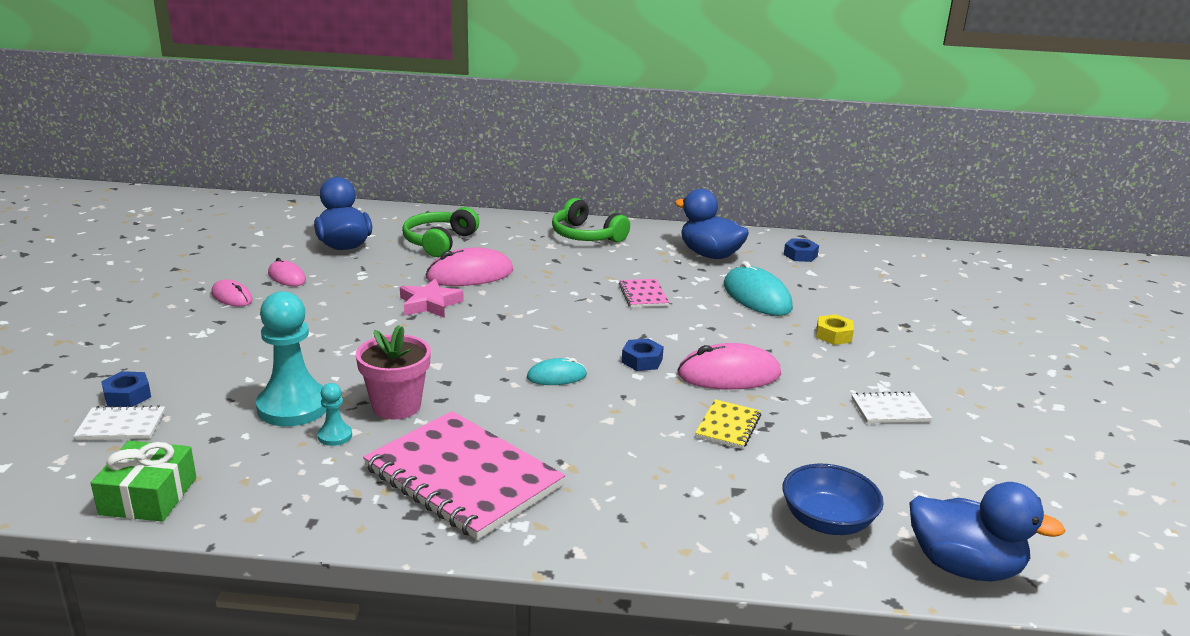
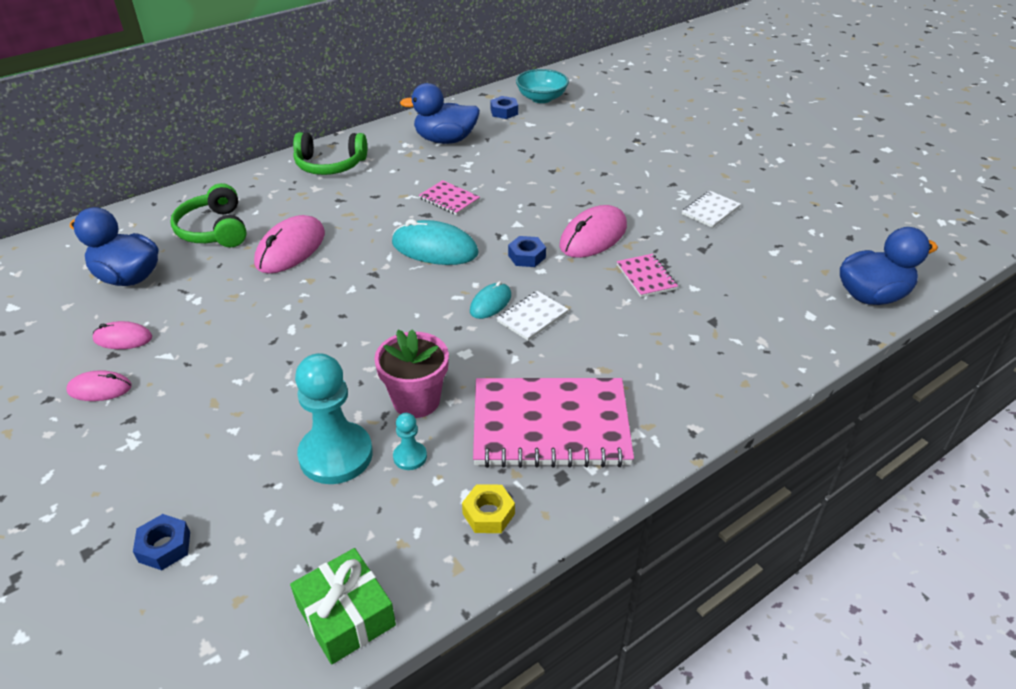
camera: 40 degrees left, 15 degrees up
white notebook [74,405,165,440] -> white notebook moved to [497,291,569,340]
pink star [400,279,464,318] -> none
yellow notebook [695,399,761,449] -> pink notebook [617,254,678,297]
turquoise mouse [724,261,793,316] -> turquoise mouse moved to [392,219,479,265]
blue bowl [782,464,884,535] -> none
yellow nut [816,314,854,345] -> yellow nut moved to [462,485,515,533]
none -> turquoise bowl [516,69,569,103]

